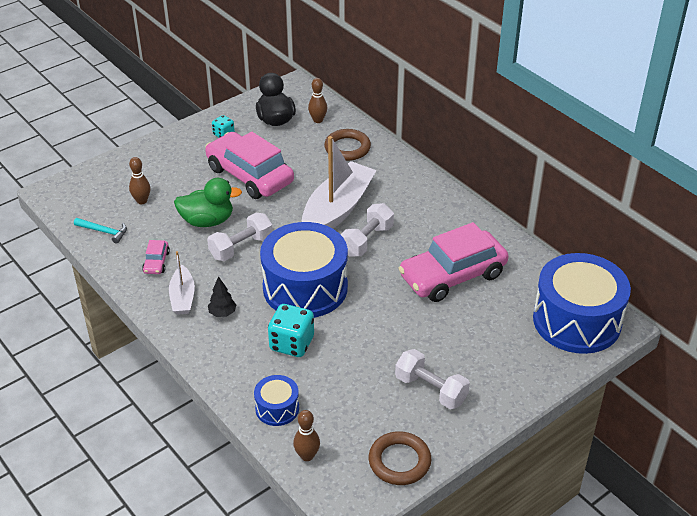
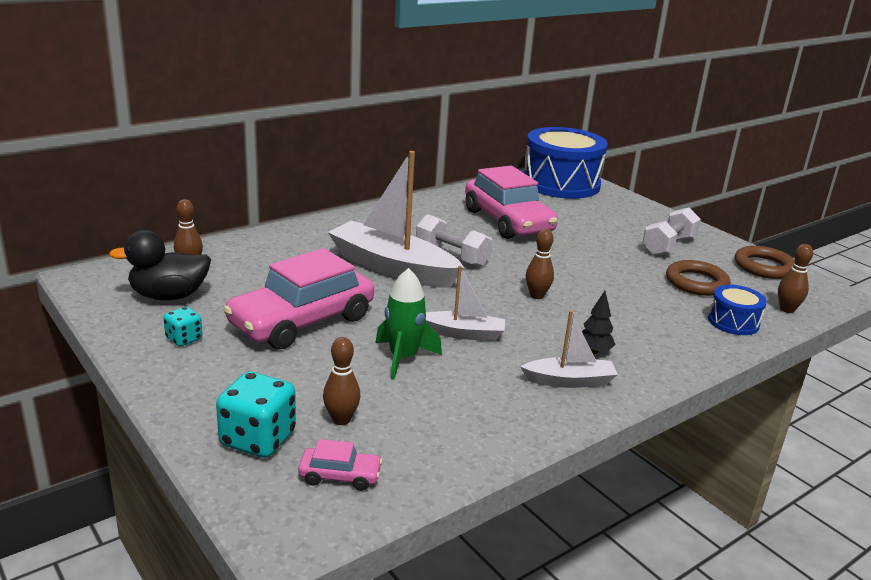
camera: 90 degrees left, 15 degrees down
turquoise hammer [74,218,127,244] -> none
pink car [142,240,170,274] -> pink car moved to [298,439,383,491]
green duck [174,178,242,227] -> green rocket [375,268,442,380]
white dumbbell [207,213,273,261] -> white boat [426,266,505,341]
blue drum [260,222,348,318] -> brown bowling pin [526,229,554,299]
turquoise dice [268,304,314,357] -> turquoise dice moved to [216,372,296,458]
brown ring [324,129,371,161] -> brown ring moved to [666,260,730,296]

